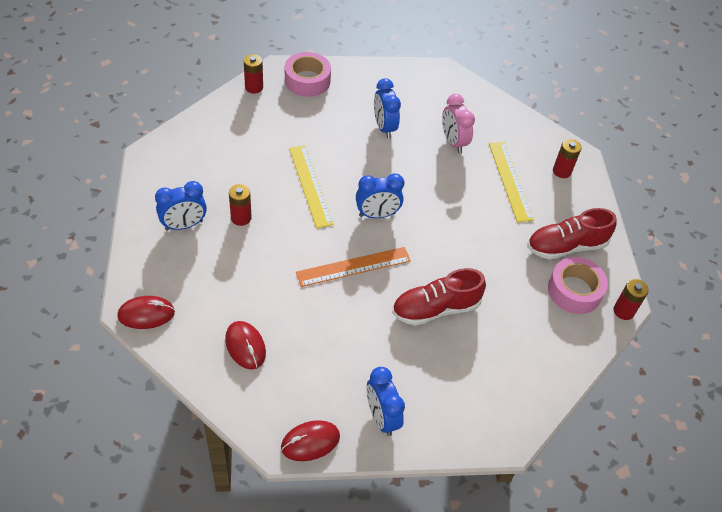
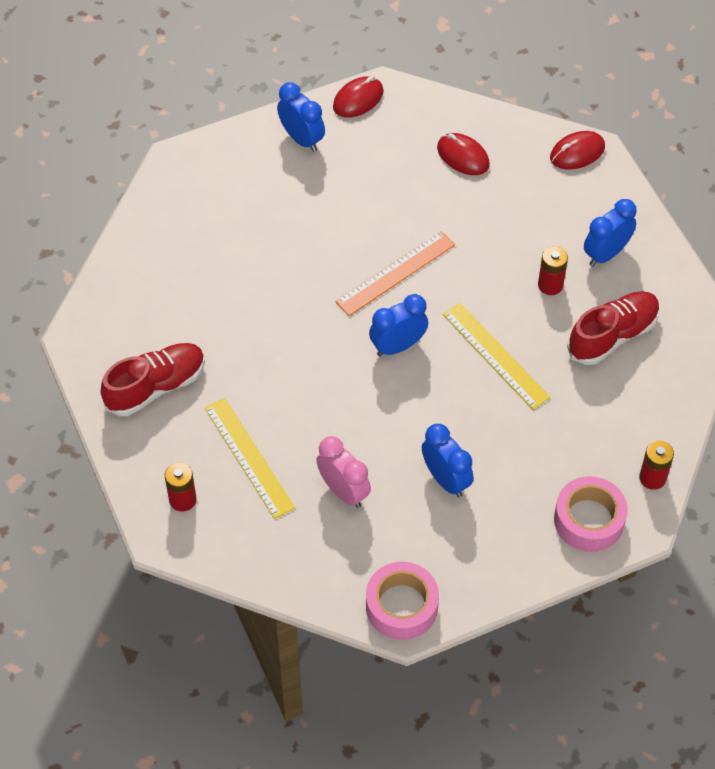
camera: 165 degrees right, 5 degrees up
red shoe [392,268,486,326] -> red shoe moved to [567,291,660,365]
pink tape [548,257,608,314] -> pink tape moved to [366,562,439,640]
red battery [613,279,648,320] -> none

